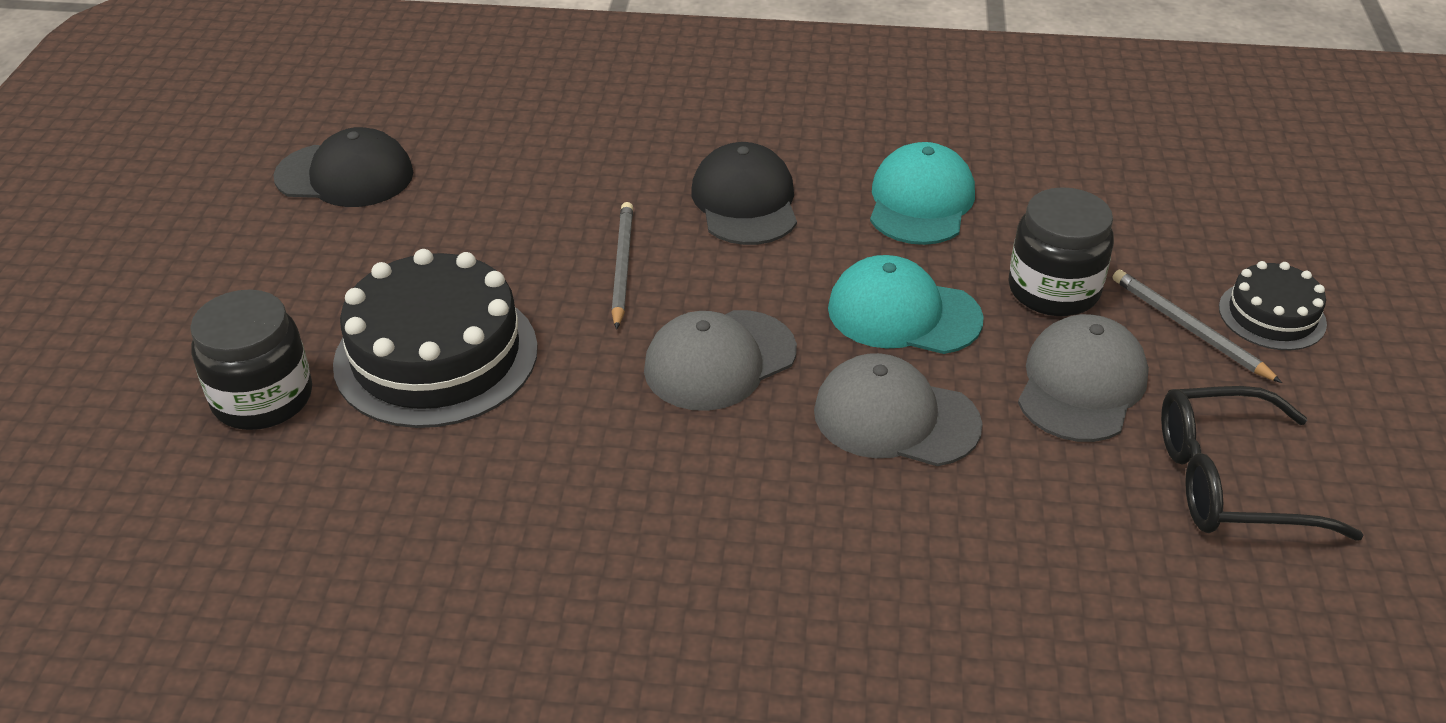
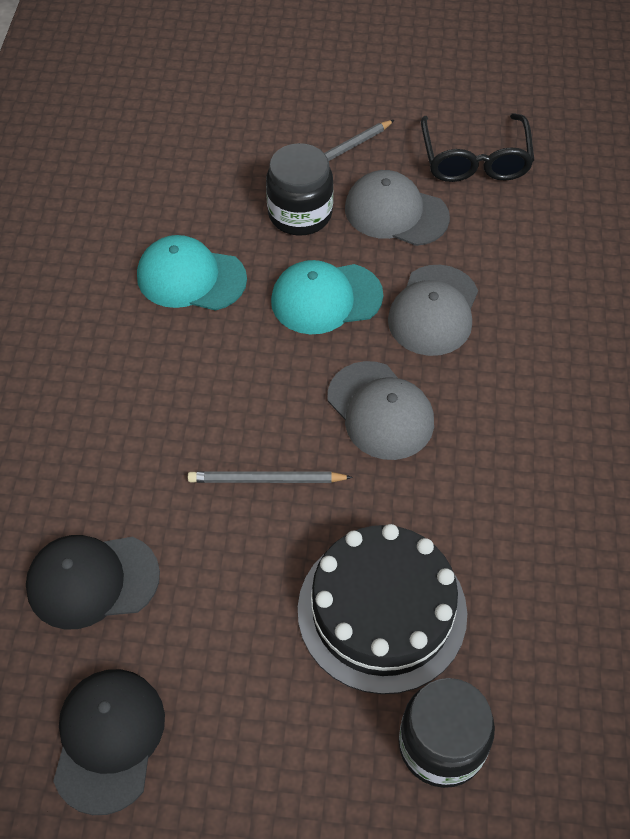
camera: 90 degrees left, 15 degrees up
black cap [691,142,797,245] -> black cap moved to [26,535,160,629]
turquoise cap [828,255,984,354] -> turquoise cap turned 60 degrees clockwise [271,260,383,334]
black cake [1219,261,1327,350] -> none

